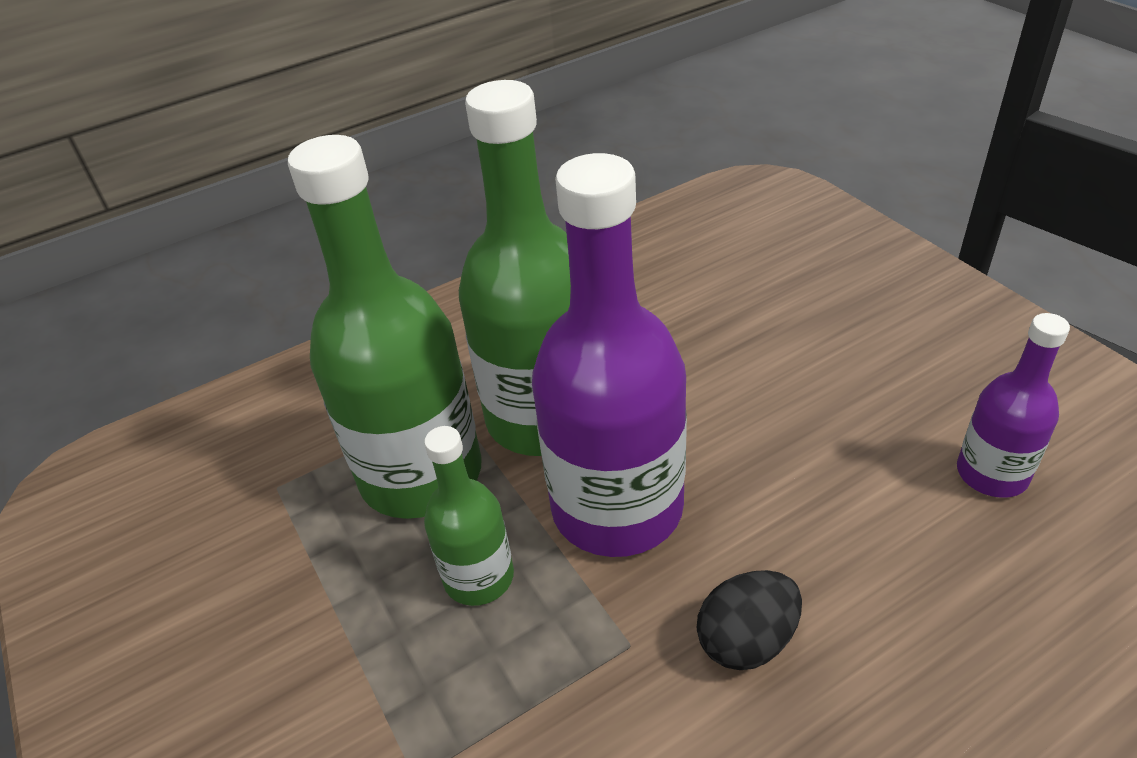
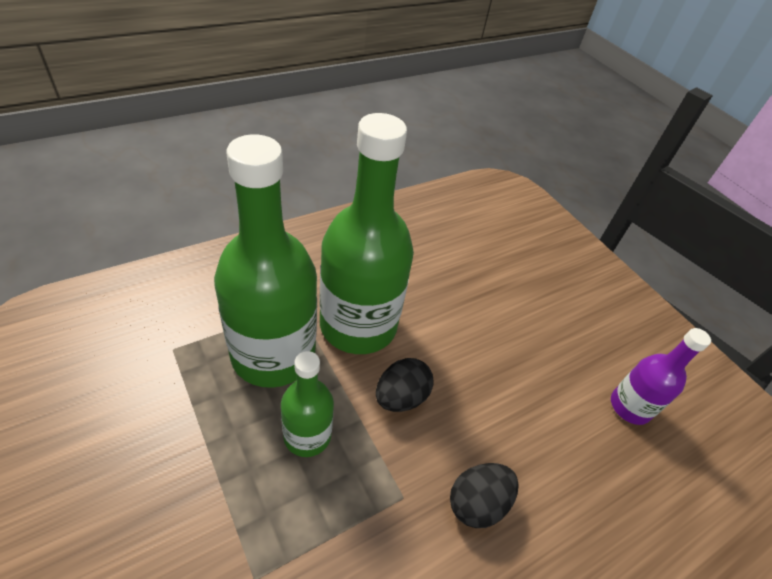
camera: 10 degrees left, 5 degrees up
purple bottle [532,153,687,557] -> black egg [376,358,434,412]

